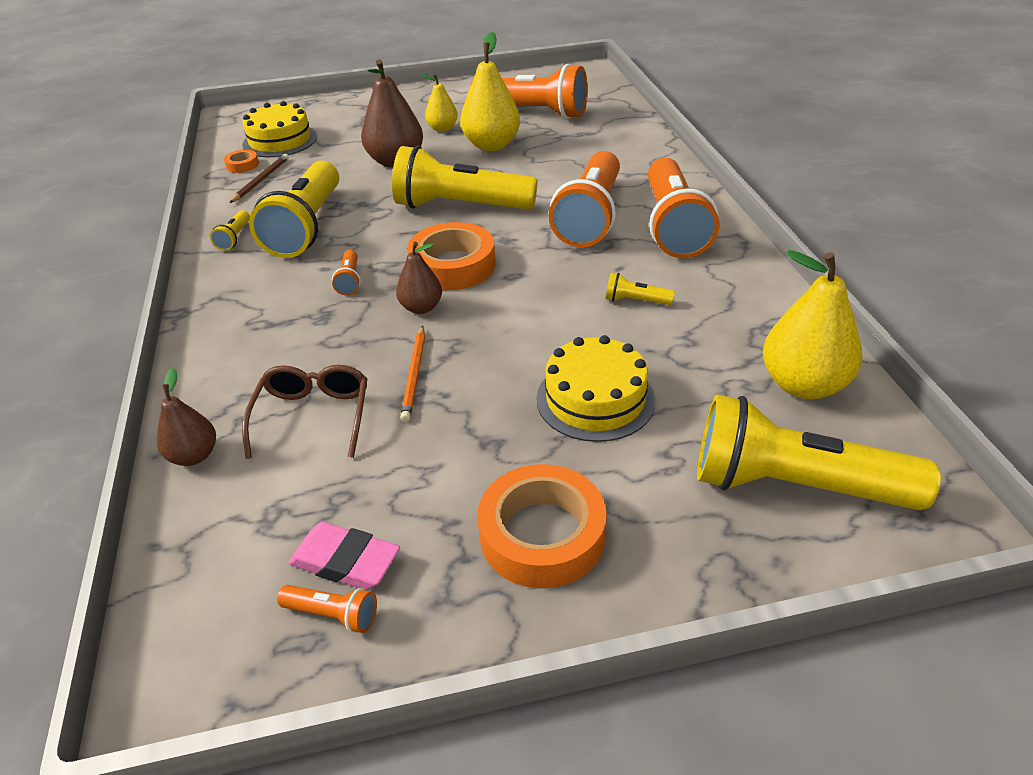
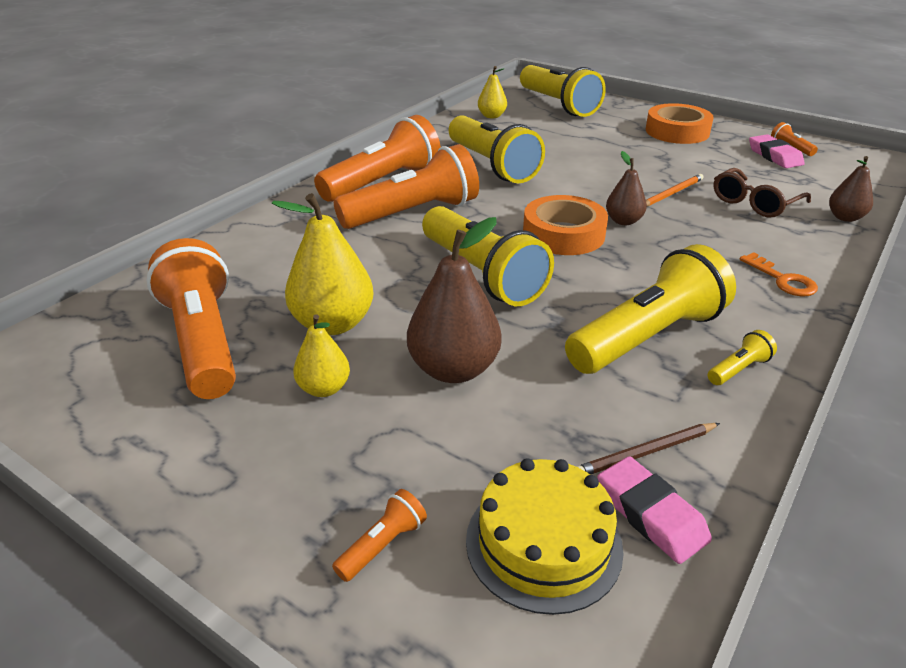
camera: 135 degrees left, 5 degrees down
orange tape [224,150,259,173] -> pink eraser [597,456,712,564]
orange flashlight [332,250,361,295] -> orange flashlight moved to [332,489,427,582]
yellow cake [536,335,656,442] -> none
yellow flashlight [605,273,675,305] -> yellow flashlight [449,115,545,183], size x2.48
yellow pear [763,250,862,399] -> yellow pear [478,66,507,119], size x0.57
none -> orange key [739,252,818,297]

